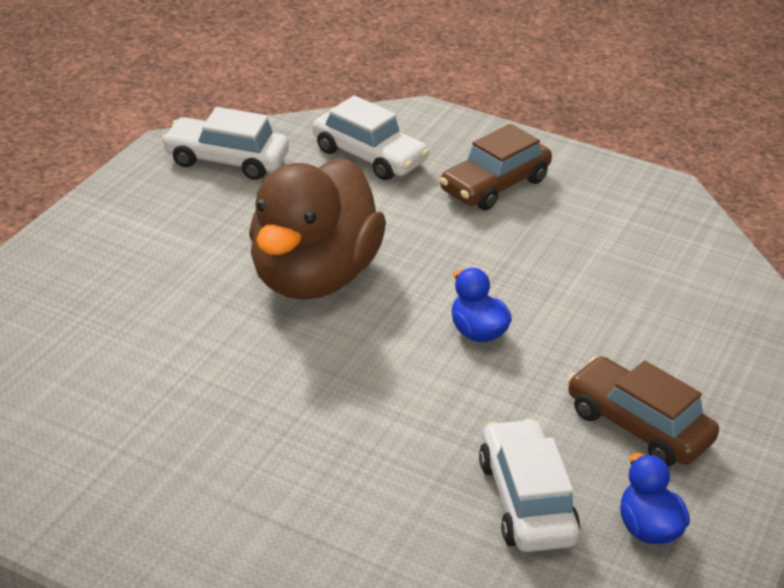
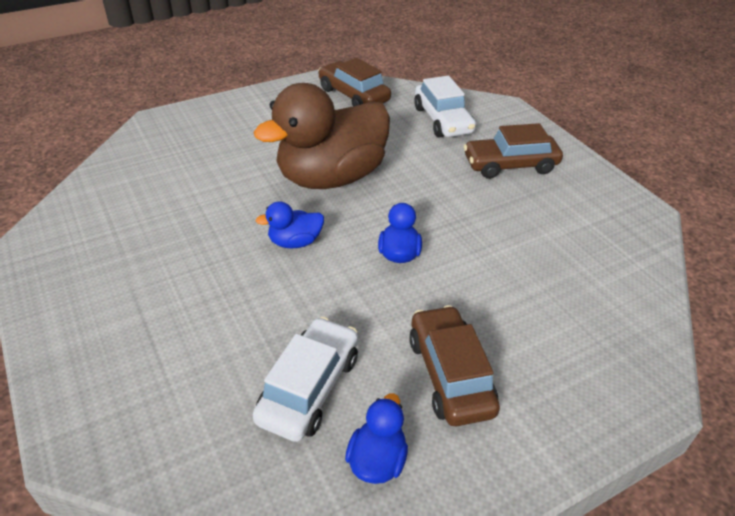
camera: 35 degrees right, 5 degrees up
white car [162,107,289,180] -> brown car [318,58,391,106]
none -> blue duck [256,201,324,249]

